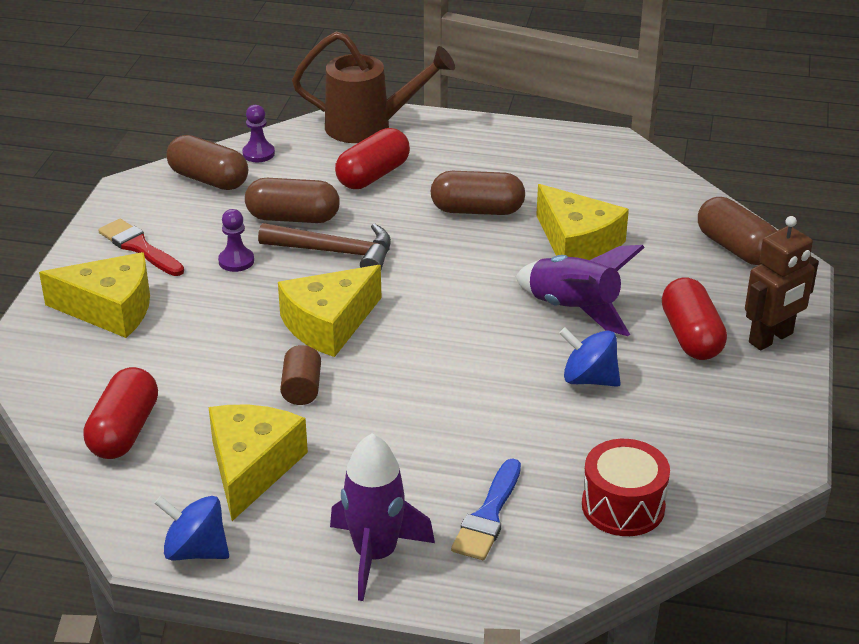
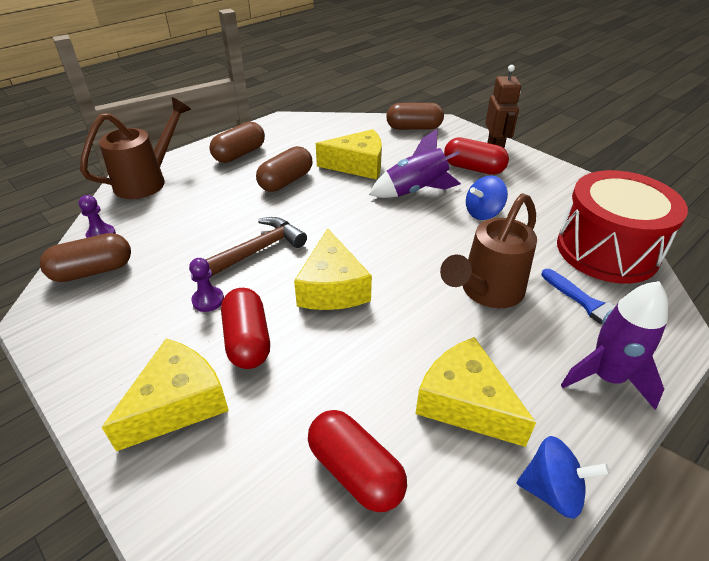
camera: 55 degrees left, 5 degrees up
red brush [98,219,184,276] -> none
blue spinning top [155,496,229,561] -> blue spinning top turned 135 degrees counterclockwise [517,436,610,519]
brown capsule [245,178,340,223] -> brown capsule moved to [209,122,265,163]
brown cylinder [280,345,321,405] -> none
red capsule [335,128,410,189] -> red capsule moved to [221,288,270,369]
red drum [582,439,670,536] -> red drum [557,170,688,284], size x1.80
none -> brown watering can [440,193,537,308]

